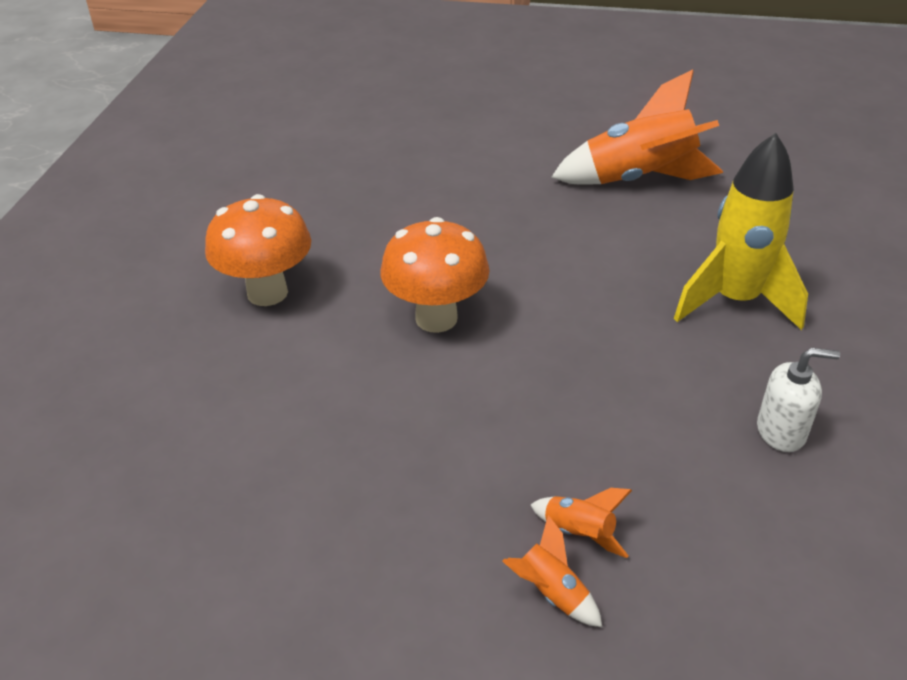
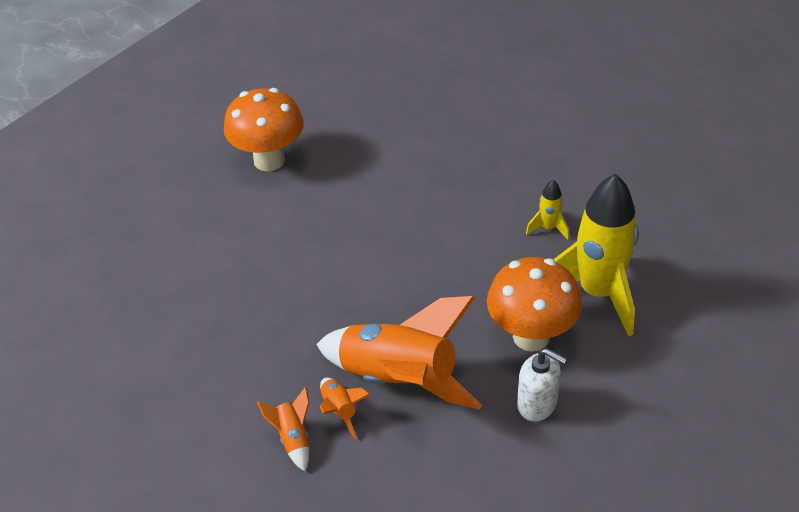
camera: 30 degrees right, 5 degrees up
orange mushroom [380,217,490,333] -> orange mushroom moved to [487,257,582,352]
orange rocket [551,70,723,185] -> orange rocket moved to [316,296,482,410]
none -> yellow rocket [526,180,569,240]

